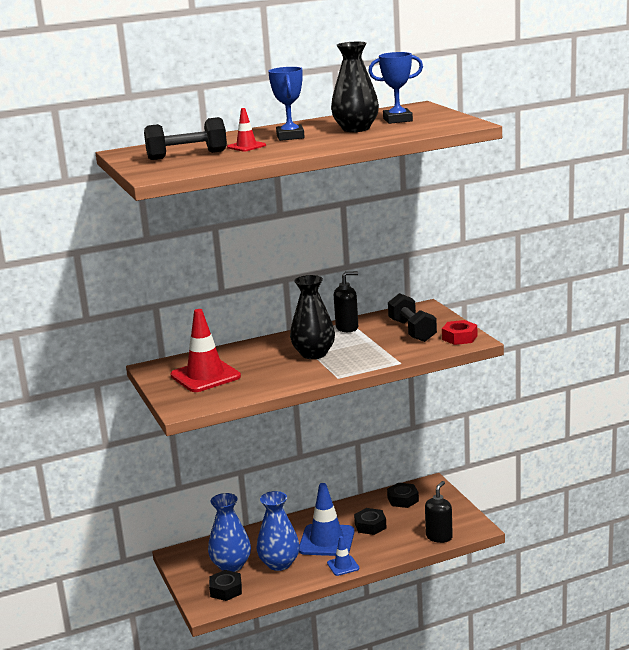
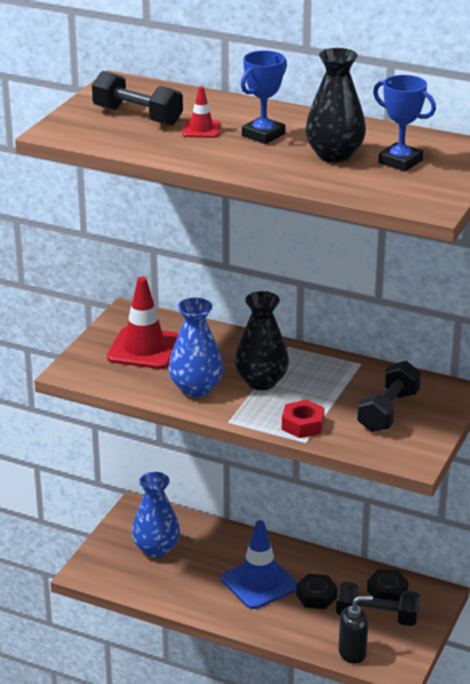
camera: 45 degrees right, 10 degrees up
black nut [209,570,242,601] -> none
blue vase [257,491,300,571] -> blue vase moved to [169,298,223,397]
blue traffic cone [327,536,359,576] -> none
black soap dispenser [334,271,358,332] -> none
red nut [442,320,477,345] -> red nut moved to [282,400,325,438]
none -> black dumbbell [336,582,420,626]

